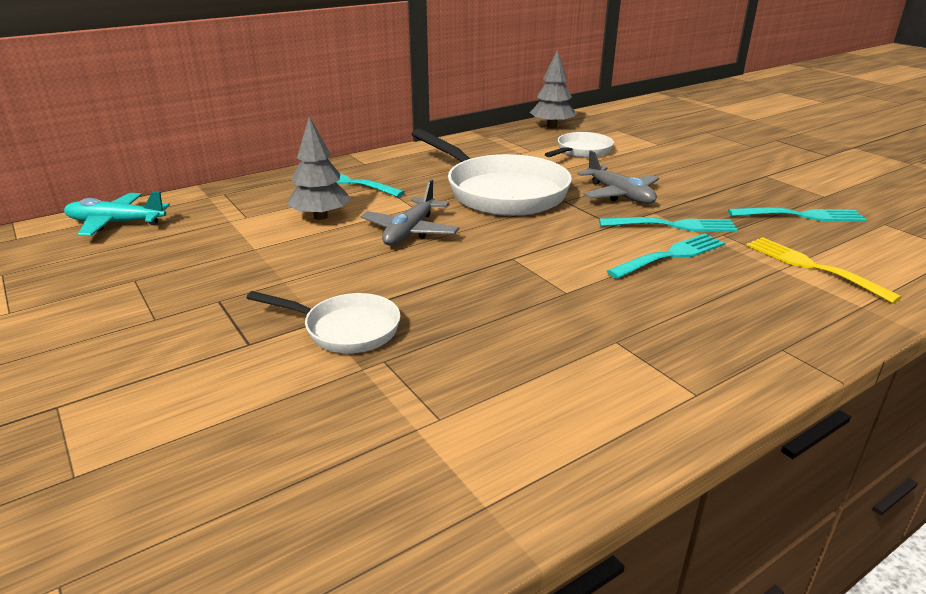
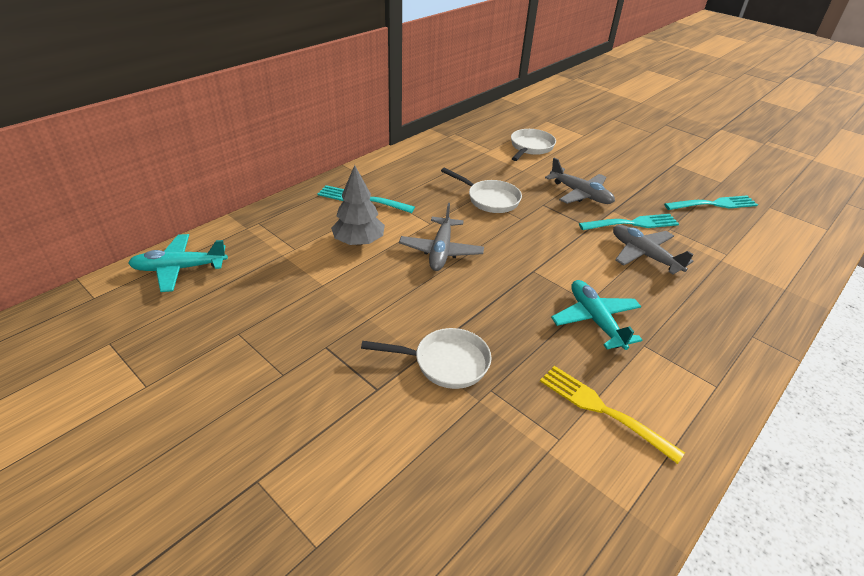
camera: 15 degrees left, 10 degrees up
white pan [412,129,572,216] -> white pan [441,168,522,213], size x0.53
grey tree [530,50,575,128] -> none
turquoise fork [607,233,725,279] -> grey plane [613,225,694,275]
yellow fork [746,237,902,303] -> yellow fork moved to [540,366,685,464]
none -> turquoise plane [551,280,642,350]

